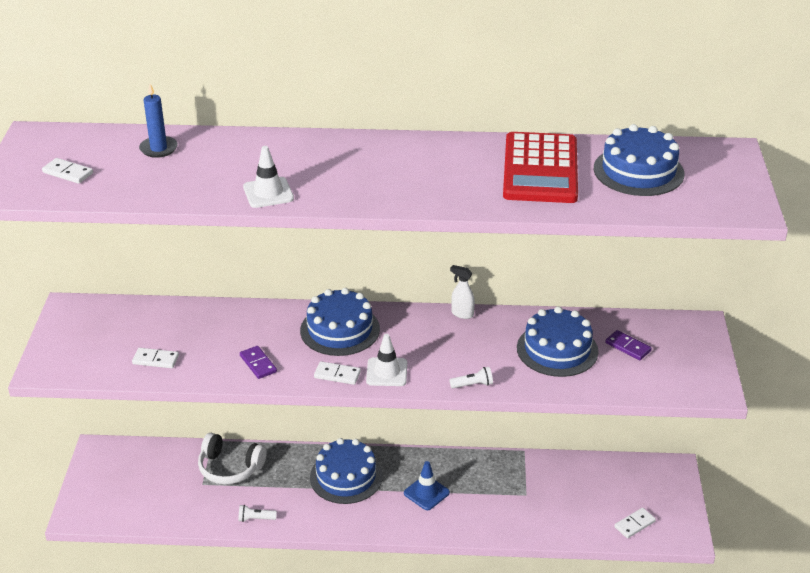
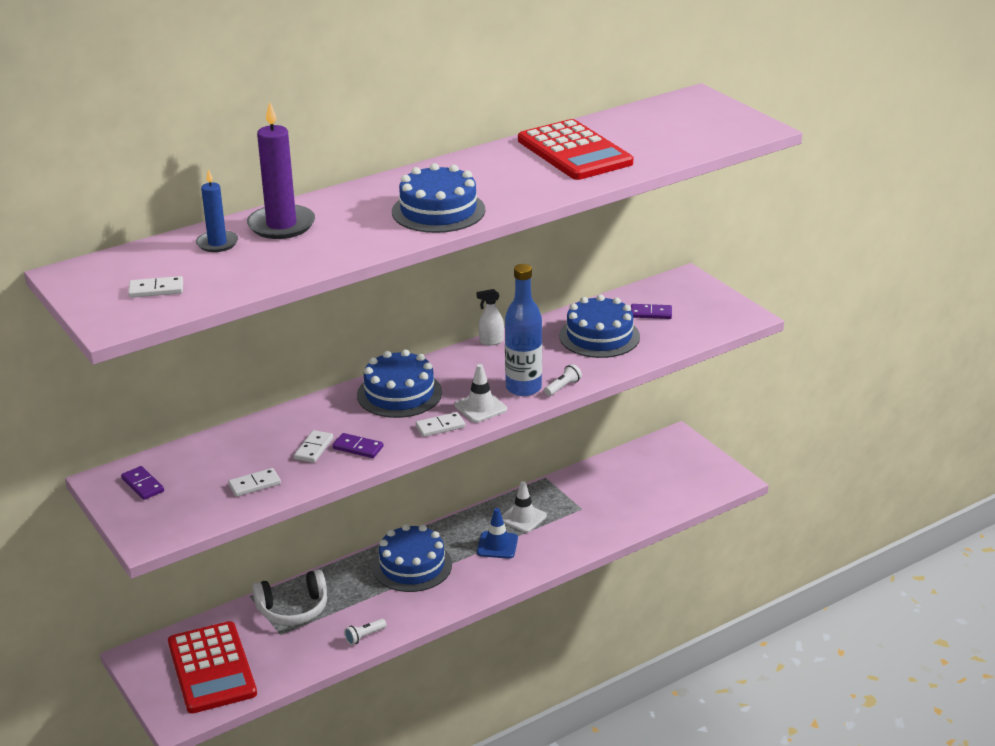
camera: 35 degrees left, 5 degrees down
white traffic cone [243,146,294,208] -> white traffic cone moved to [502,481,547,533]
blue cake [594,124,685,196] -> blue cake moved to [392,163,485,233]
white domino [614,508,656,538] -> white domino moved to [294,430,333,463]
none -> purple domino [121,466,164,500]
none -> red calculator [168,621,257,713]
none -> purple candle [247,101,315,239]
none -> blue bottle [505,264,542,396]

